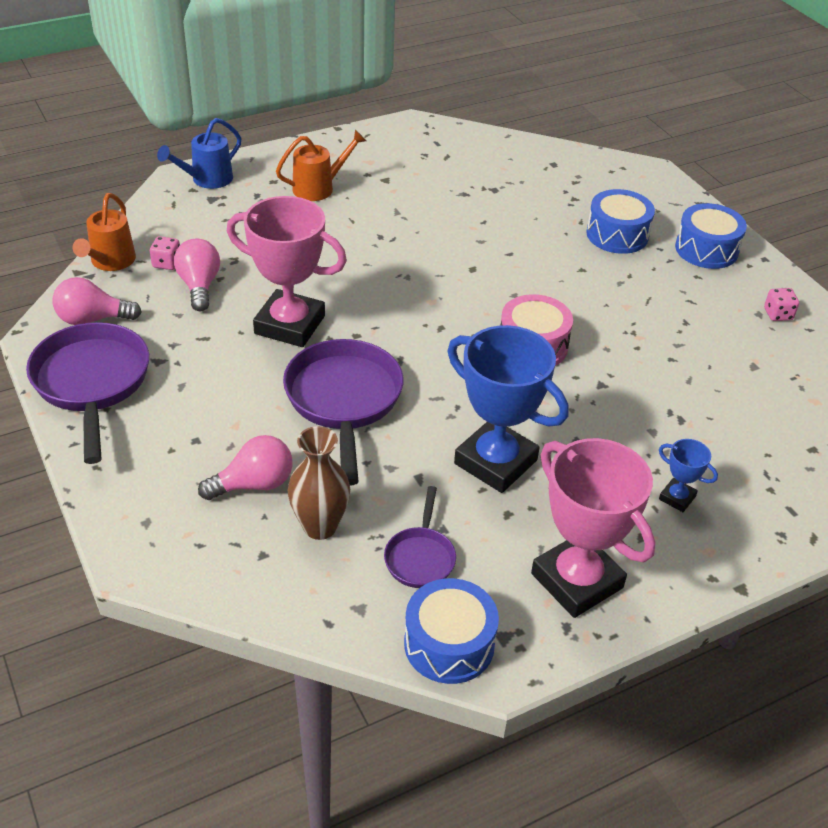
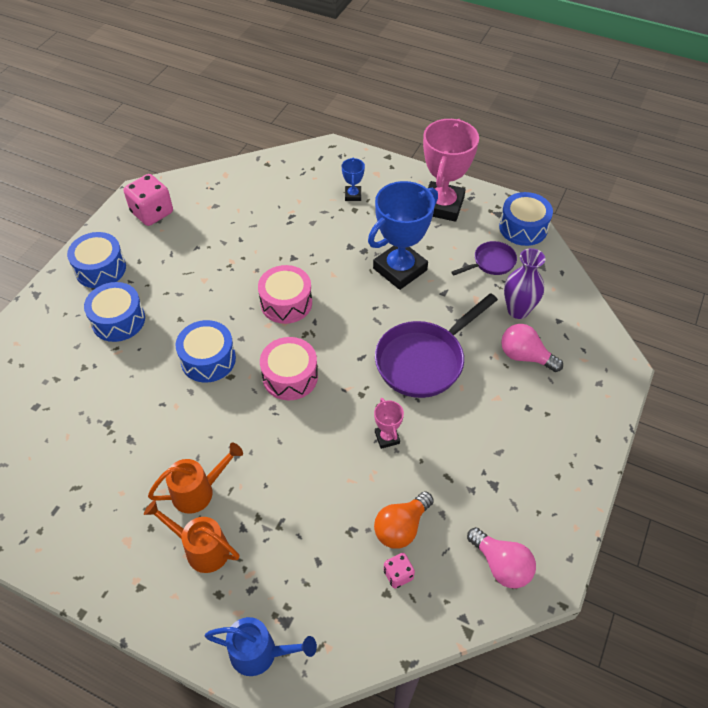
camera: 125 degrees left, 10 degrees up
purple pan [26,322,149,464] -> none
orange watering can [73,193,136,271] -> orange watering can moved to [148,443,243,514]
pink light bulb [174,239,220,311] -> orange light bulb [374,491,434,549]
pink trophy [227,196,347,347] -> pink trophy [374,398,404,449], size x0.45
brown vase [288,426,350,540] -> purple vase [504,248,546,319]
blue trophy [447,325,569,493] -> blue trophy turned 45 degrees clockwise [368,181,438,290]
pink dice [764,288,799,321] -> pink dice [124,174,173,226], size x1.93
none -> blue drum [176,320,236,383]
none -> pink drum [260,337,318,400]

